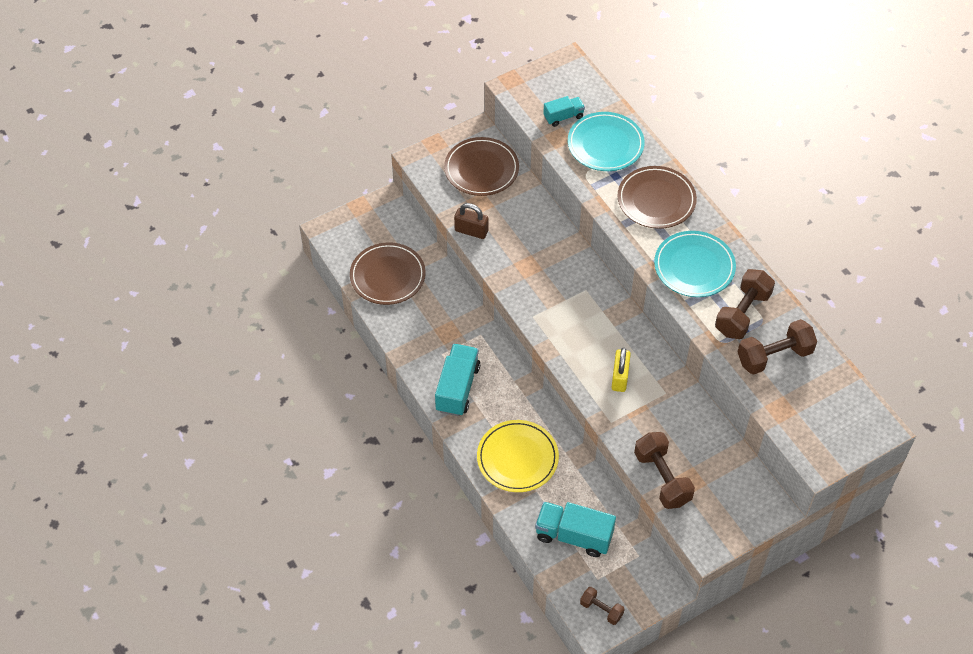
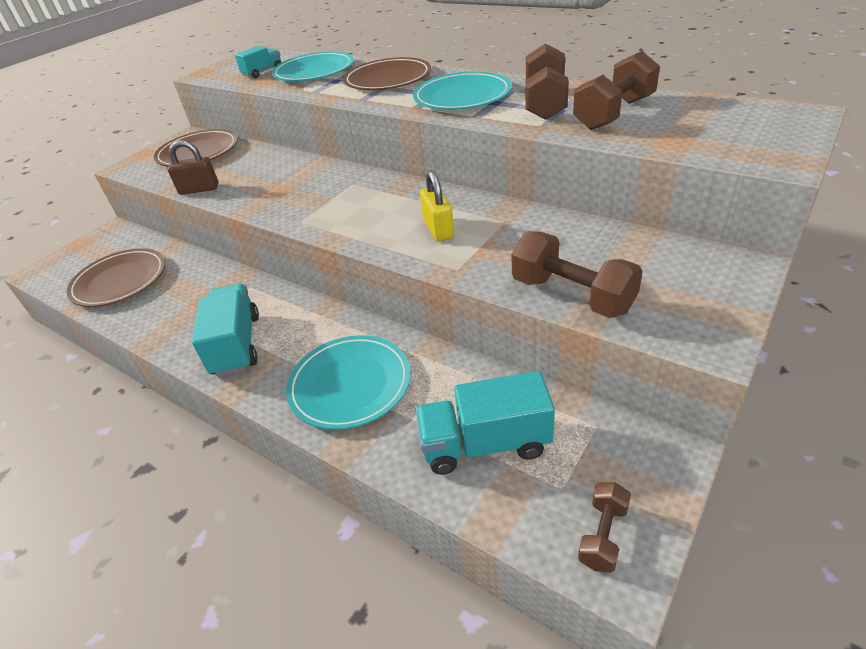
camera: 20 degrees left, 15 degrees down
yellow plate [477,420,559,492] -> turquoise plate [286,335,411,430]
brown dumbbell [580,587,625,625] -> brown dumbbell turned 75 degrees counterclockwise [578,482,631,573]

